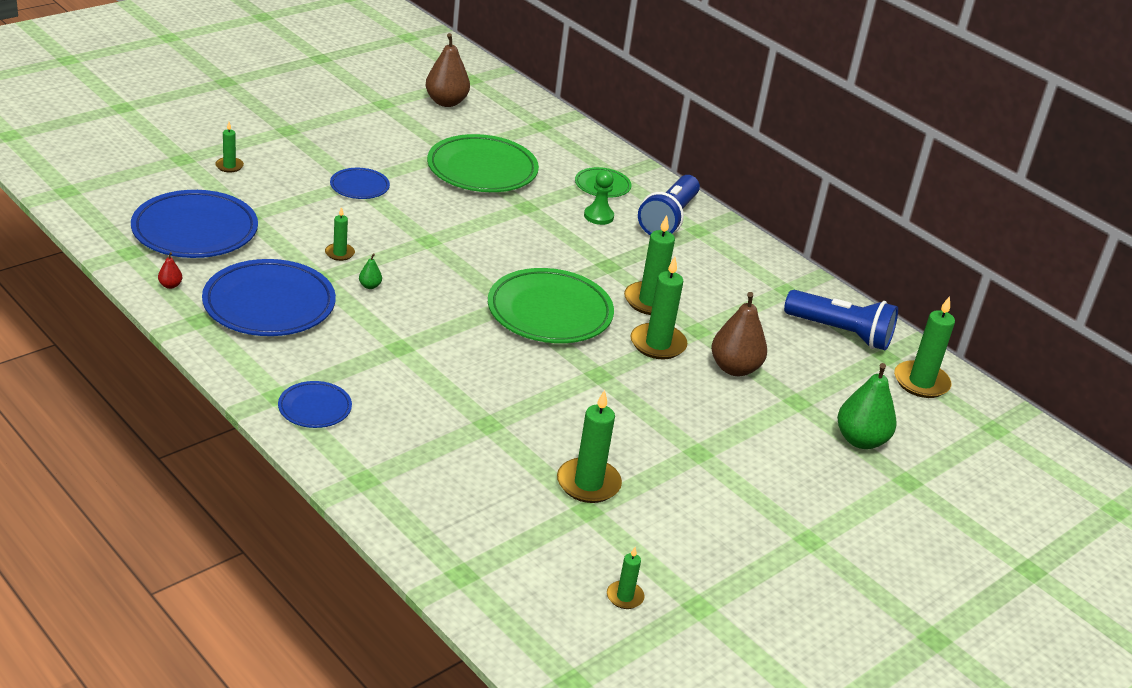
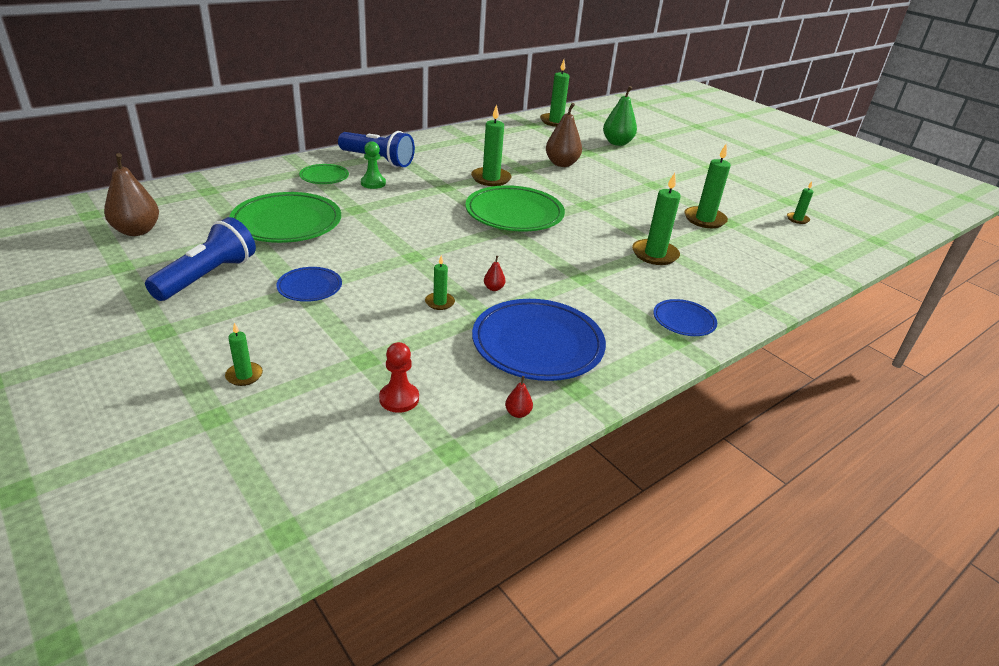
camera: 85 degrees left, 0 degrees up
blue plate [131,190,258,258] -> red pawn [379,342,419,413]
green pear [359,253,382,289] -> red pear [484,256,505,291]
green candle [630,257,687,359] -> green candle moved to [632,173,681,265]
blue flashlight [784,290,898,351] -> blue flashlight moved to [145,217,256,301]

